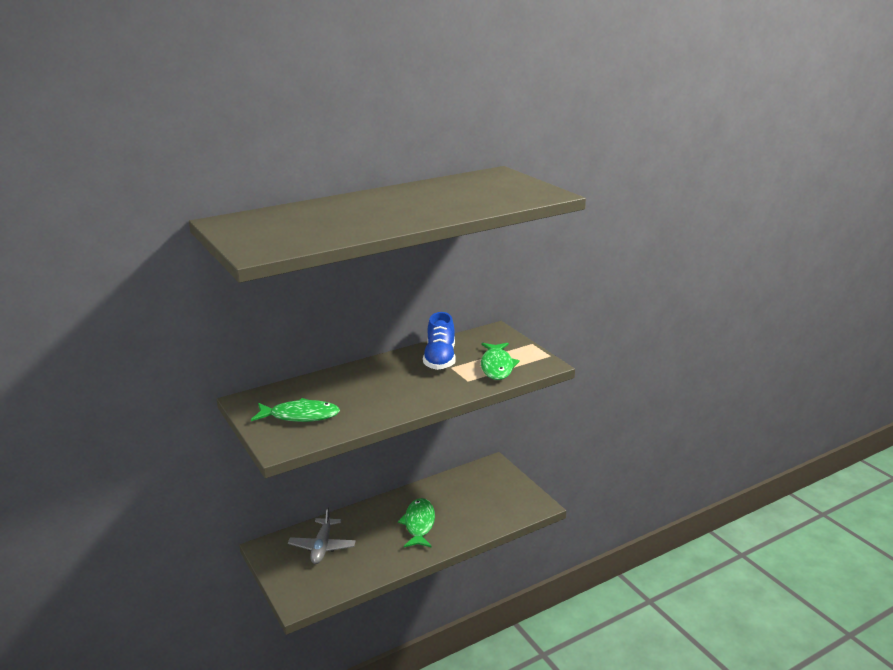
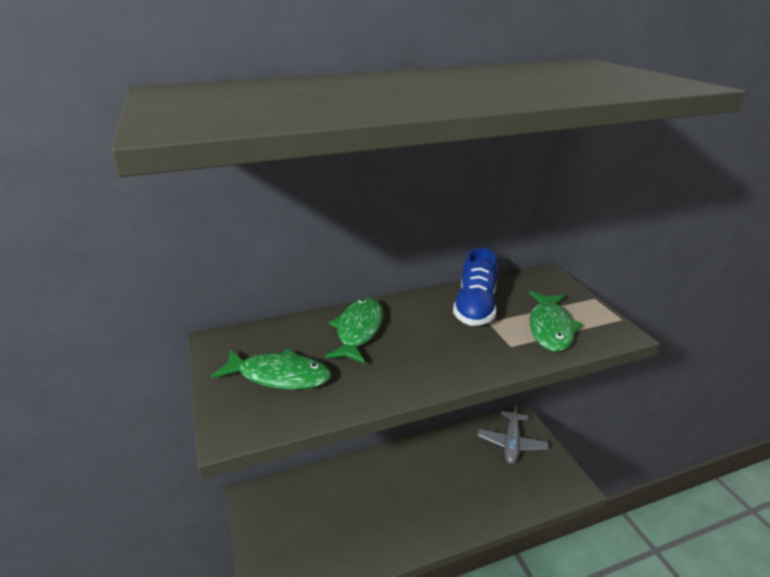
camera: 10 degrees right, 5 degrees up
grey plane [288,506,356,564] -> grey plane moved to [478,401,548,464]
green fish [398,498,435,548] -> green fish moved to [325,298,383,363]

